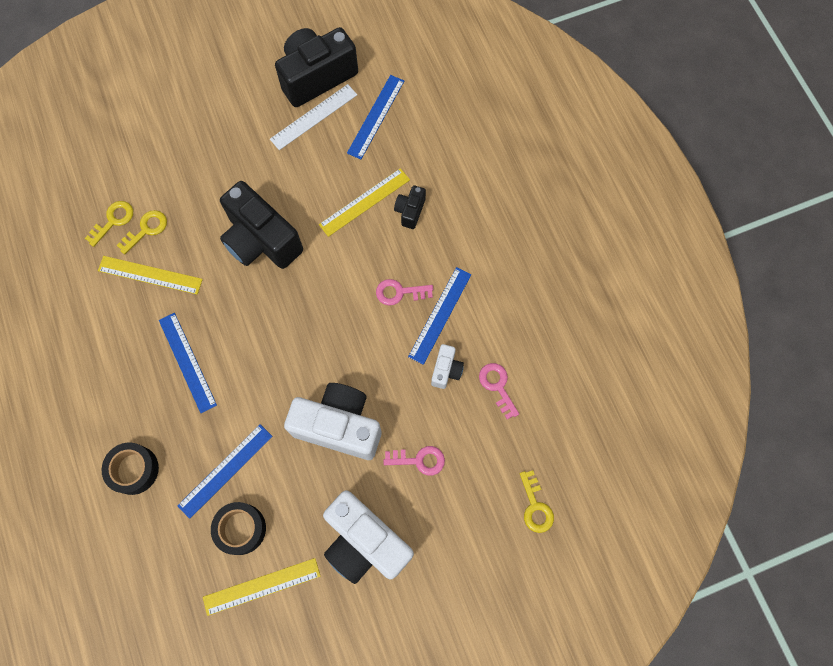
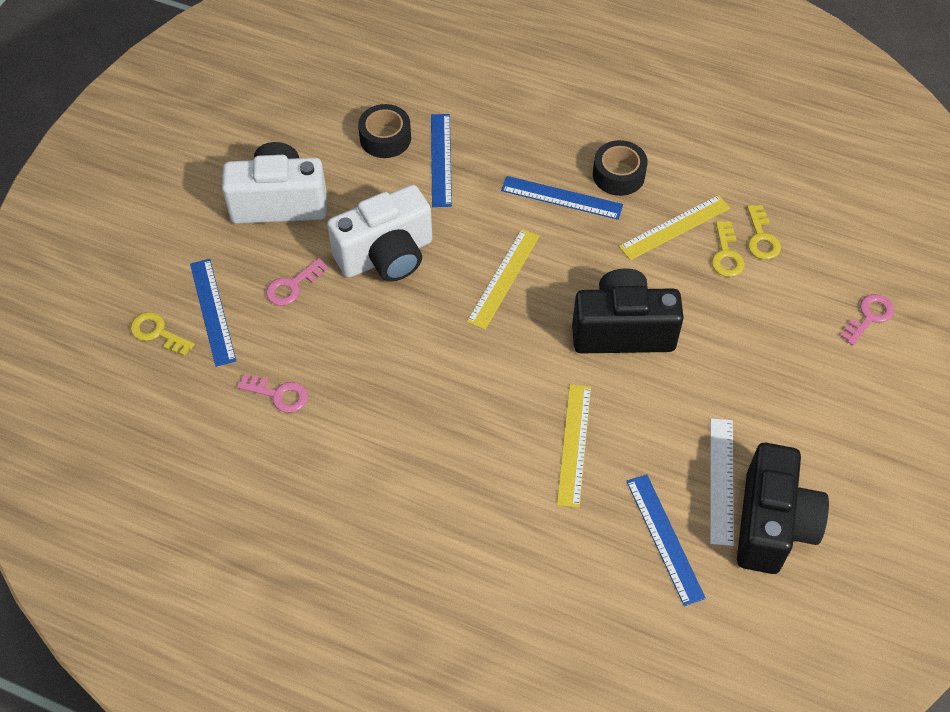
camera: 135 degrees right, 15 degrees down
black tape [101,443,159,495] -> black tape moved to [593,140,648,196]
yellow ruler [203,558,321,616] -> yellow ruler moved to [467,229,540,330]
pink key [376,279,433,305] -> pink key moved to [840,294,895,346]
black camera [394,185,426,229] -> none
blue ruler [408,267,471,365] -> blue ruler moved to [190,259,236,367]
white camera [431,344,464,389] -> none

